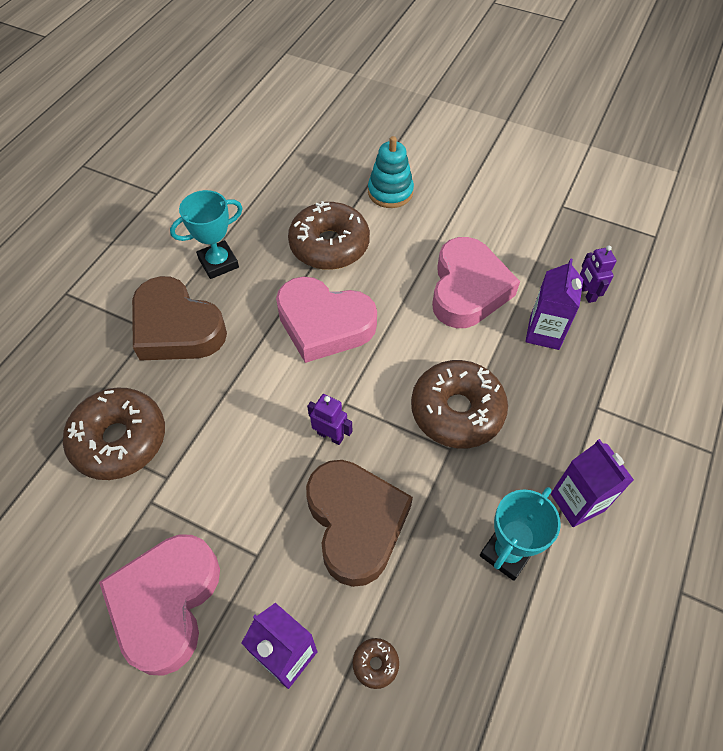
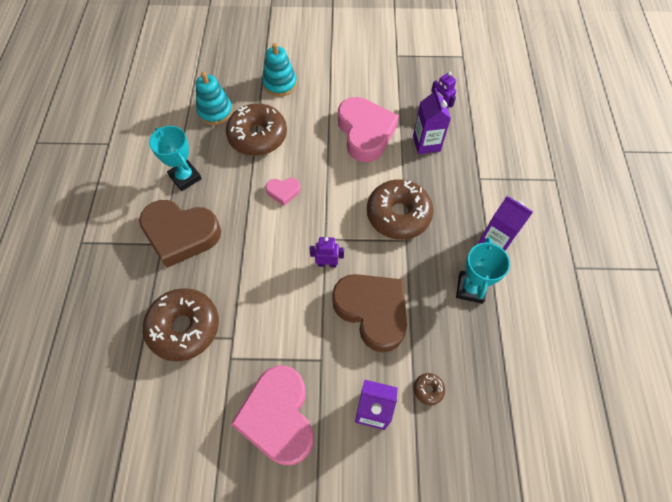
camera: 25 degrees left, 5 degrees up
turquoise trophy [170,190,243,279] -> turquoise trophy turned 75 degrees counterclockwise [149,126,202,191]
pink heart [276,277,377,363] -> pink heart [266,178,301,206], size x0.46
none -> turquoise stacking toy [196,72,233,125]

